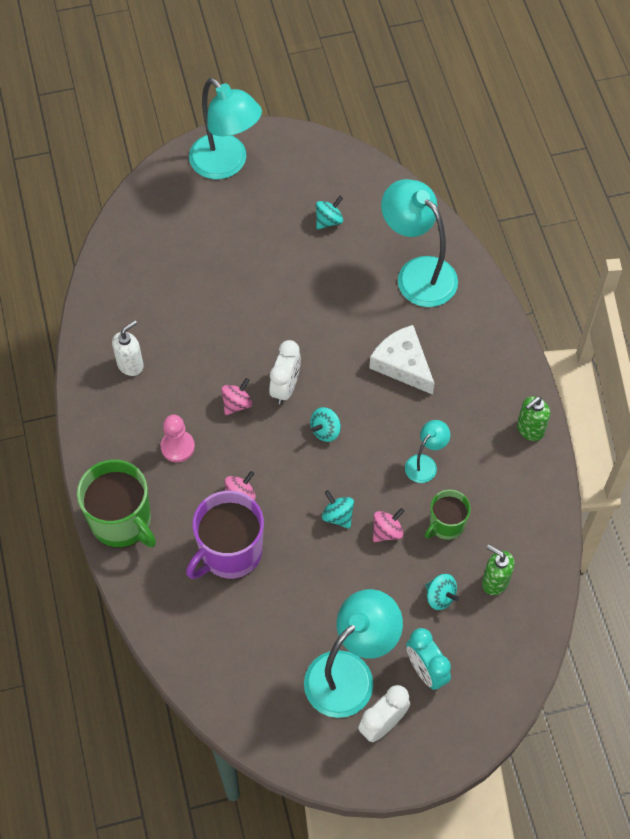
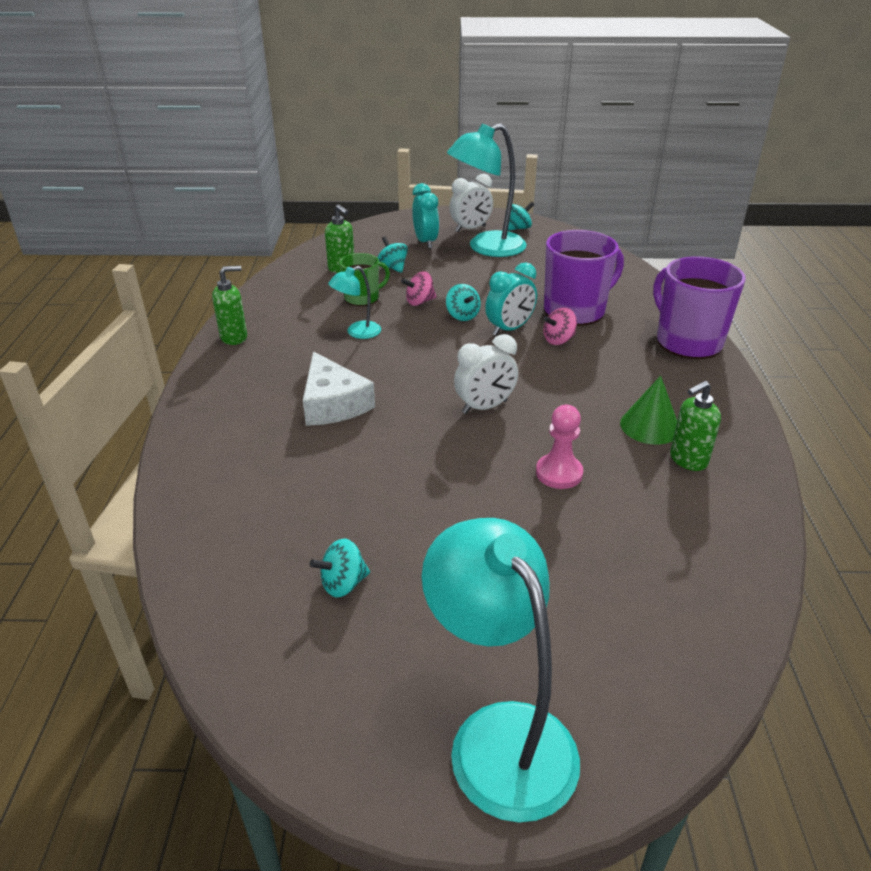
camera: 165 degrees left, 25 degrees down
green mug [77,460,156,548] -> purple mug [653,256,746,359]
white soap dispenser [112,320,144,376] -> green soap dispenser [670,381,721,471]
pink pawn [161,415,195,463] -> pink pawn moved to [536,405,583,489]
pink spinning top [221,378,252,415] -> none
white clock [269,340,301,404] -> white clock turned 150 degrees counterclockwise [454,334,518,414]
turquoise spinning top [310,407,341,442] -> turquoise spinning top moved to [508,202,534,231]
turquoise lamp [381,179,458,307] -> none
none -> turquoise clock [485,262,537,336]
none -> green cone [620,376,677,445]

